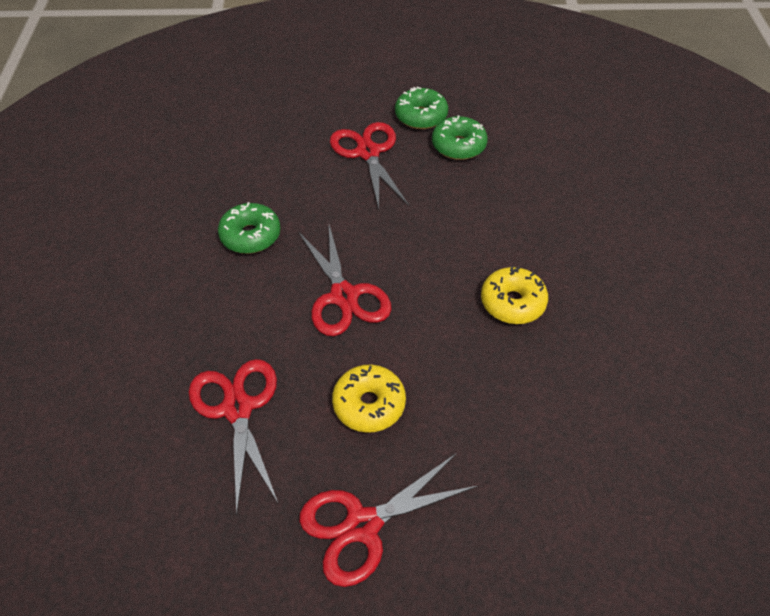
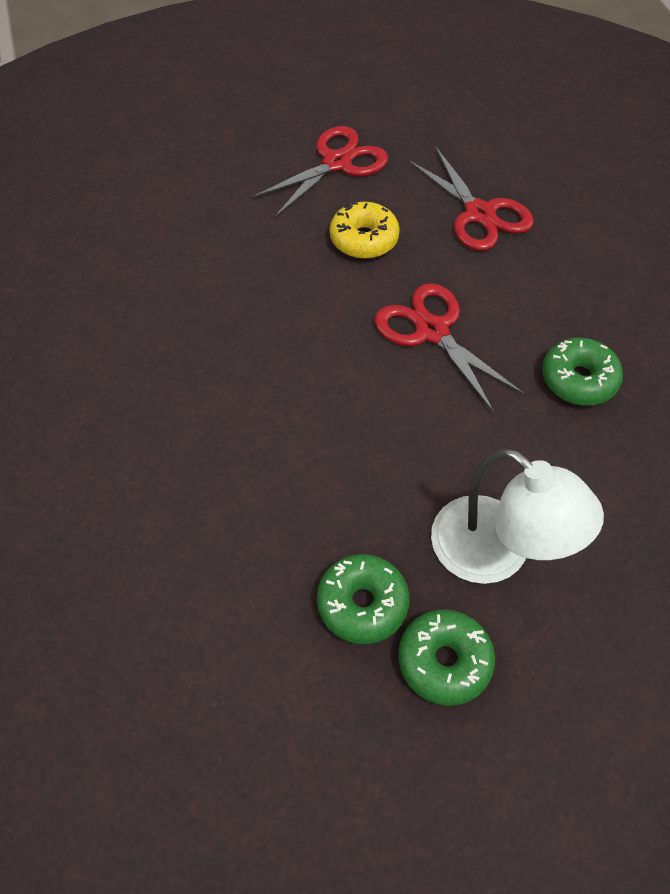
camera: 165 degrees right, 5 degrees up
red scissors [330,122,409,209] -> white lamp [431,449,604,584]
yellow donut [481,266,548,324] -> none

